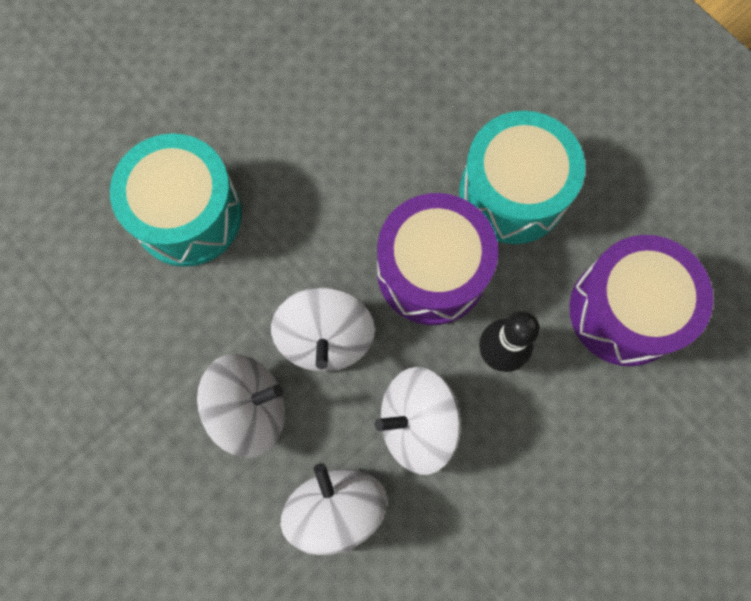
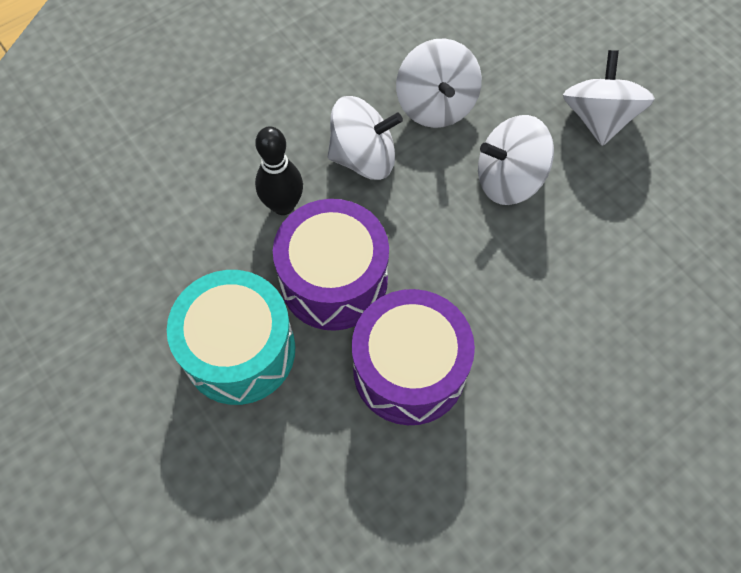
camera: 175 degrees left, 10 degrees down
turquoise drum [110,133,242,267] -> none
white spinning top [271,287,375,372] -> white spinning top moved to [563,50,655,146]
purple drum [570,235,713,366] -> purple drum moved to [352,289,475,425]

